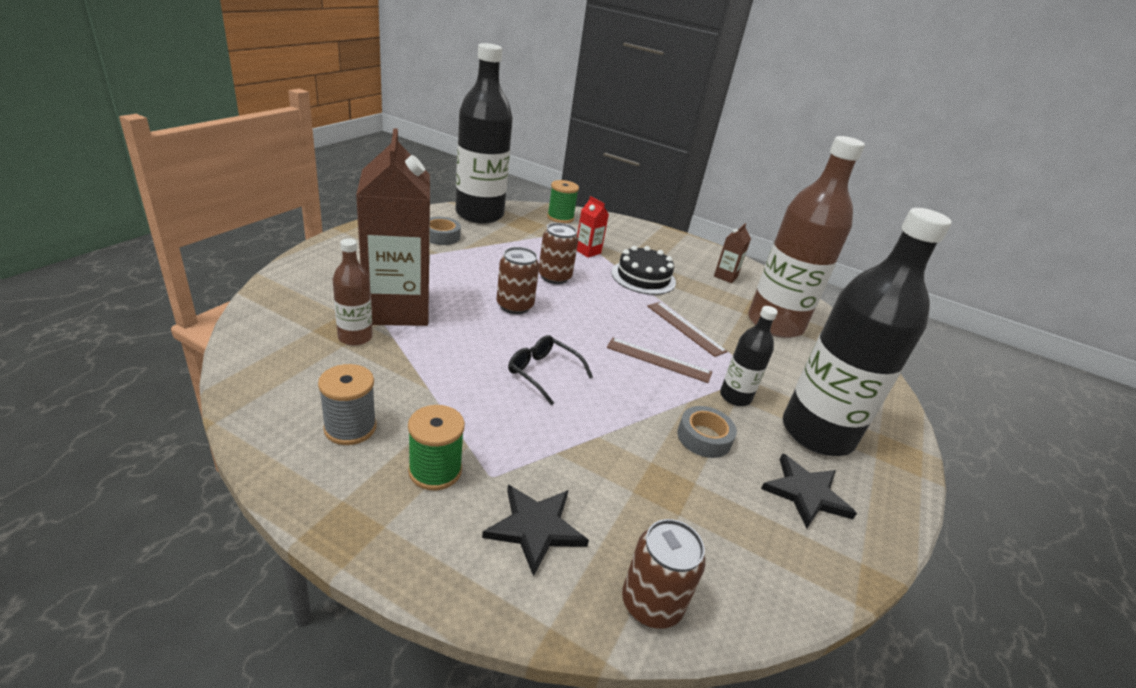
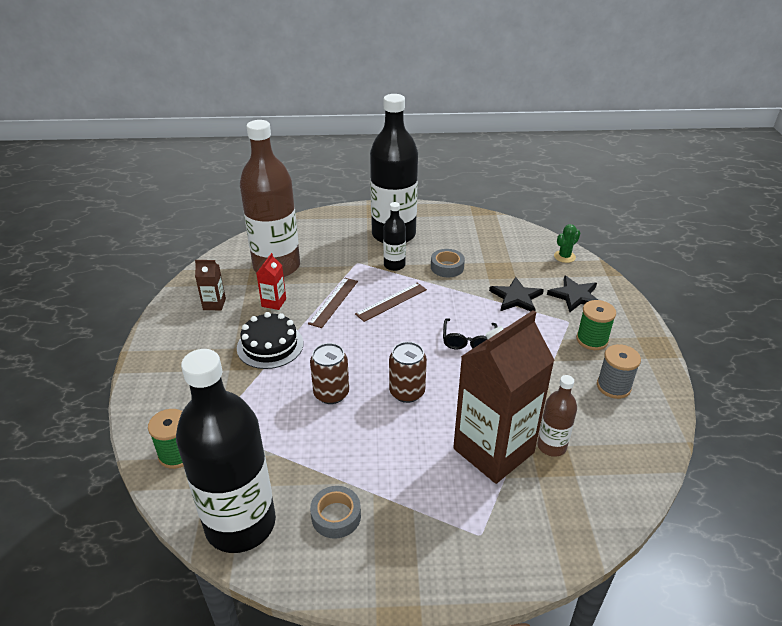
camera: 115 degrees left, 5 degrees up
red carton [577,196,609,258] -> red carton moved to [256,253,286,310]
brown ruler [607,338,712,383] -> brown ruler turned 60 degrees clockwise [355,283,427,322]
brown can [622,519,705,629] -> green cactus [554,224,580,263]
black star [761,453,857,529] -> black star moved to [489,277,544,312]

